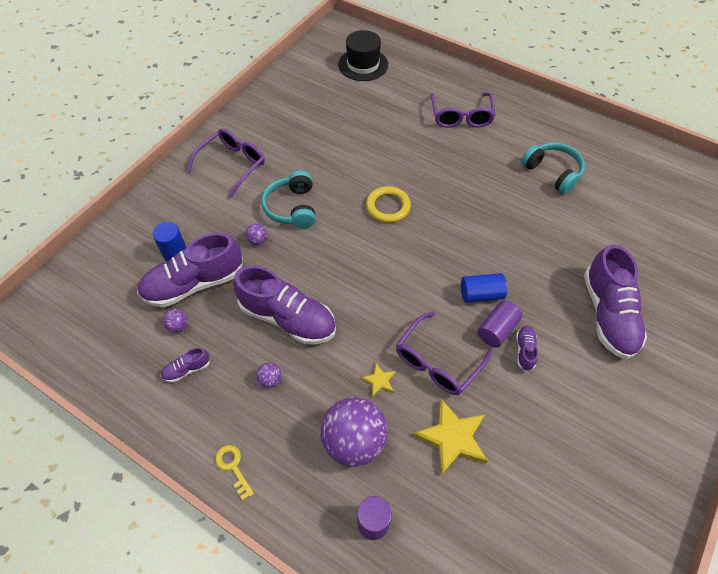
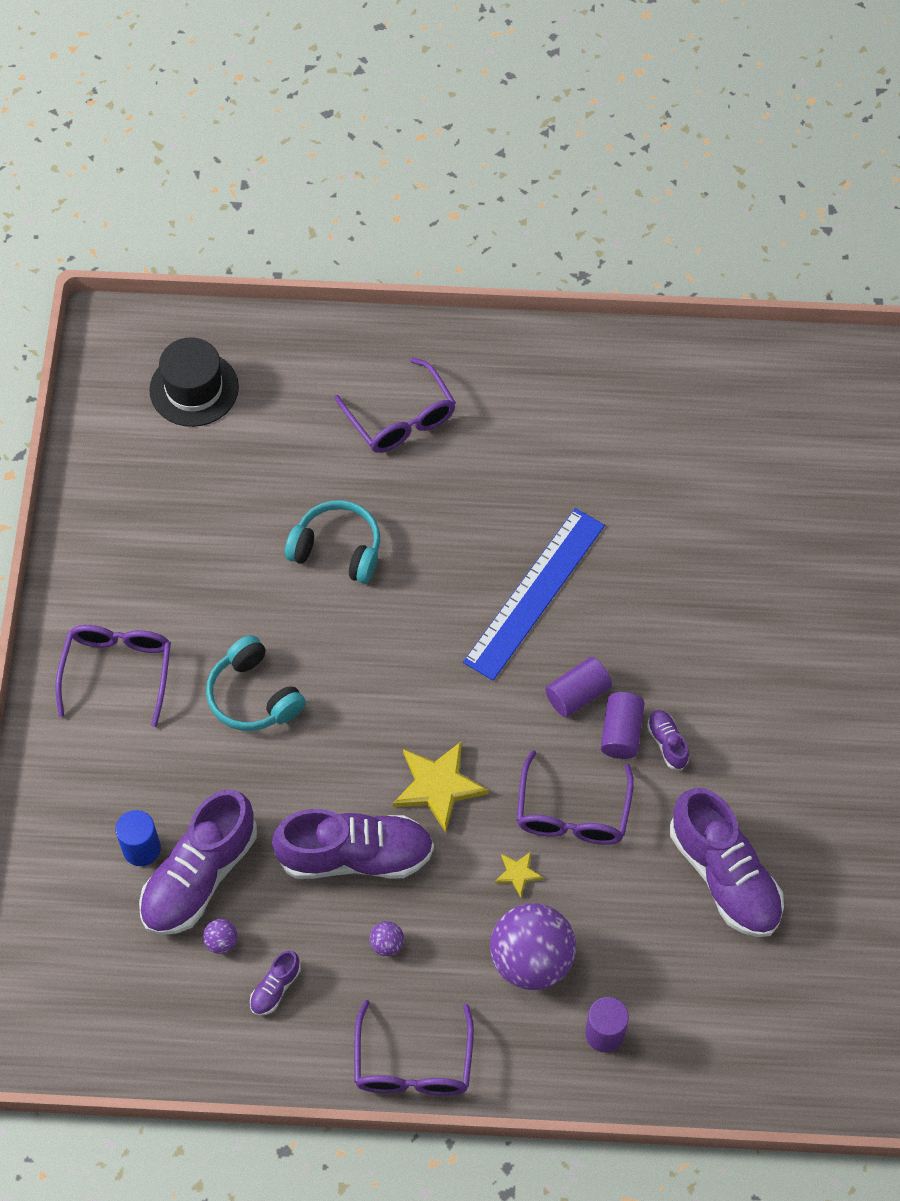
camera: 30 degrees left, 5 degrees up
yellow key [215,445,254,500] -> purple glasses [354,1000,474,1096]
purple ball [245,223,267,245] -> none
yellow ring [366,186,411,223] -> none
yellow star [413,399,488,475] -> yellow star moved to [393,741,488,833]
blue cylinder [461,273,507,303] -> purple cylinder [545,657,612,717]
turquoise headphones [521,142,585,194] -> turquoise headphones moved to [285,500,380,584]
purple shoe [584,244,647,359] -> purple shoe moved to [670,788,784,937]
none -> blue ruler [463,508,605,681]

